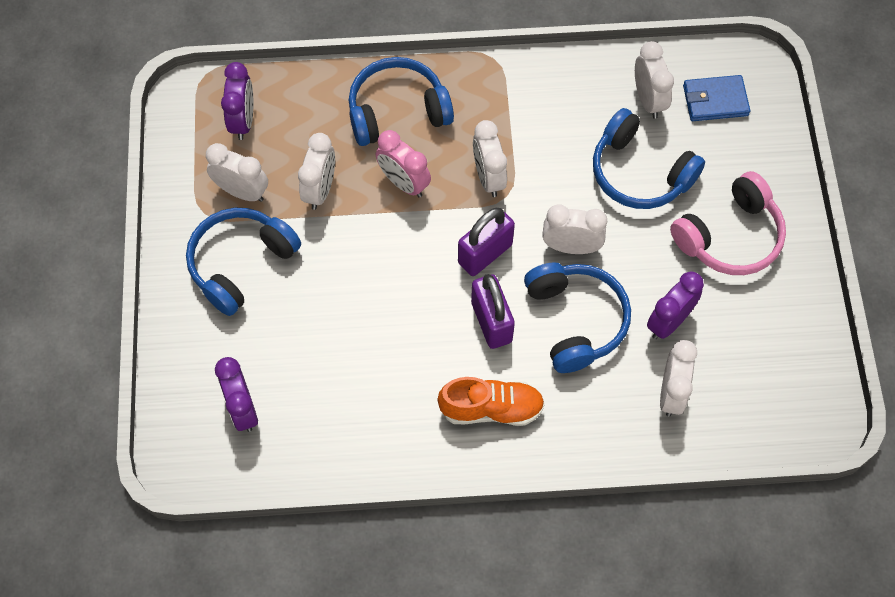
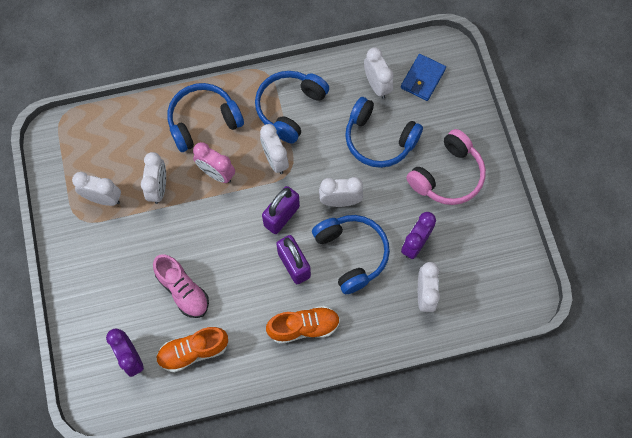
camera: 10 degrees left, 5 degrees up
blue headphones [186,208,301,316] -> blue headphones moved to [255,71,329,144]
purple clock [221,62,253,140] -> none
blue wallet [683,75,750,121] -> blue wallet turned 45 degrees counterclockwise [401,54,446,101]
none -> pink shoe [153,254,209,318]
none -> orange shoe [156,327,228,373]

